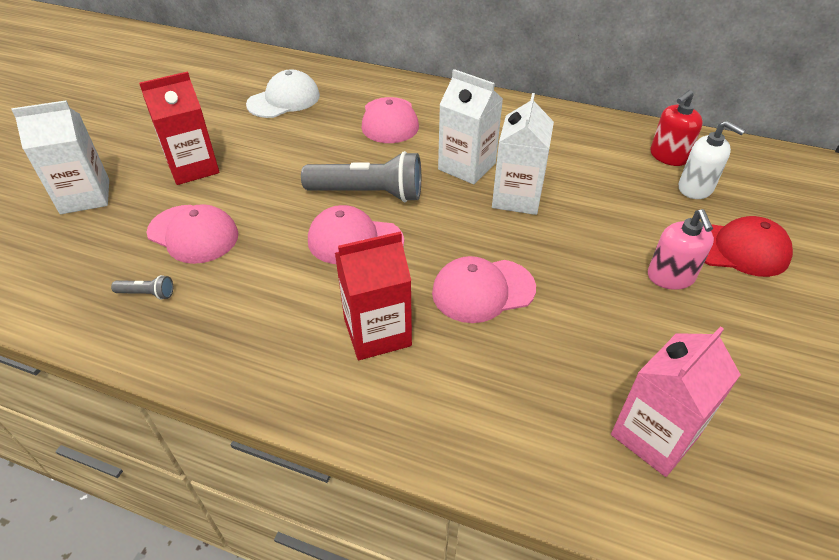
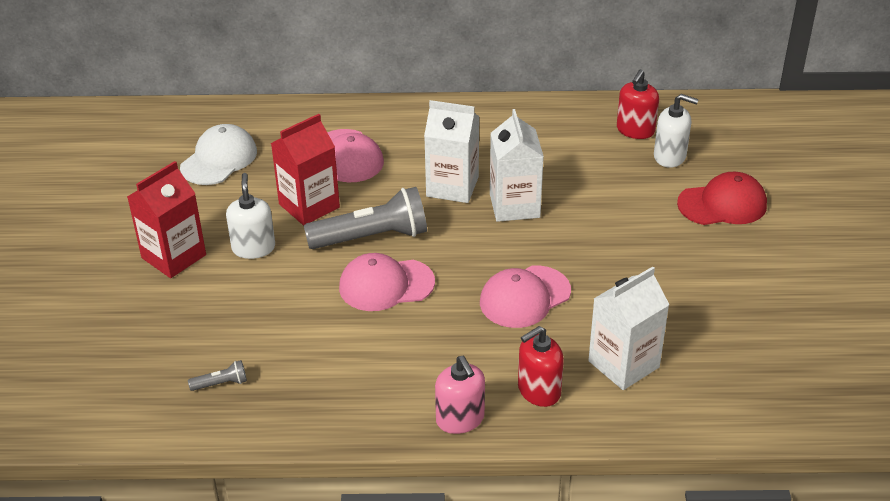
camera: 20 degrees left, 5 degrees down
white carton [11,100,109,214] -> white carton moved to [588,267,670,390]
pink cap [147,204,238,264] -> none
red carton [335,231,412,360] -> red carton moved to [271,114,340,226]
pink carton [611,326,741,477] -> none
pink soap dispenser [648,209,714,290] -> pink soap dispenser moved to [435,356,485,434]
none -> white soap dispenser [226,173,275,259]
none -> red soap dispenser [518,326,564,407]

